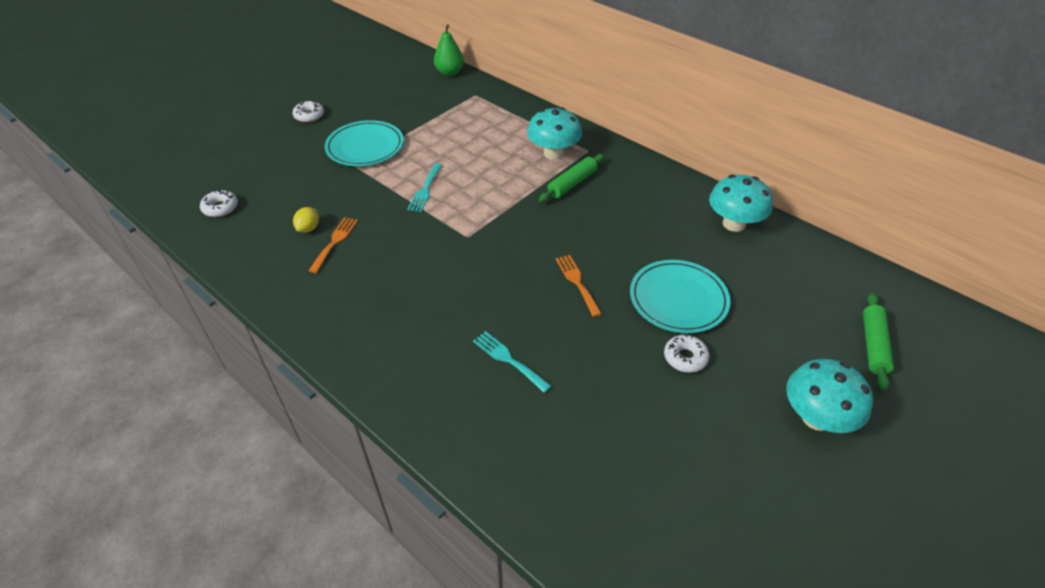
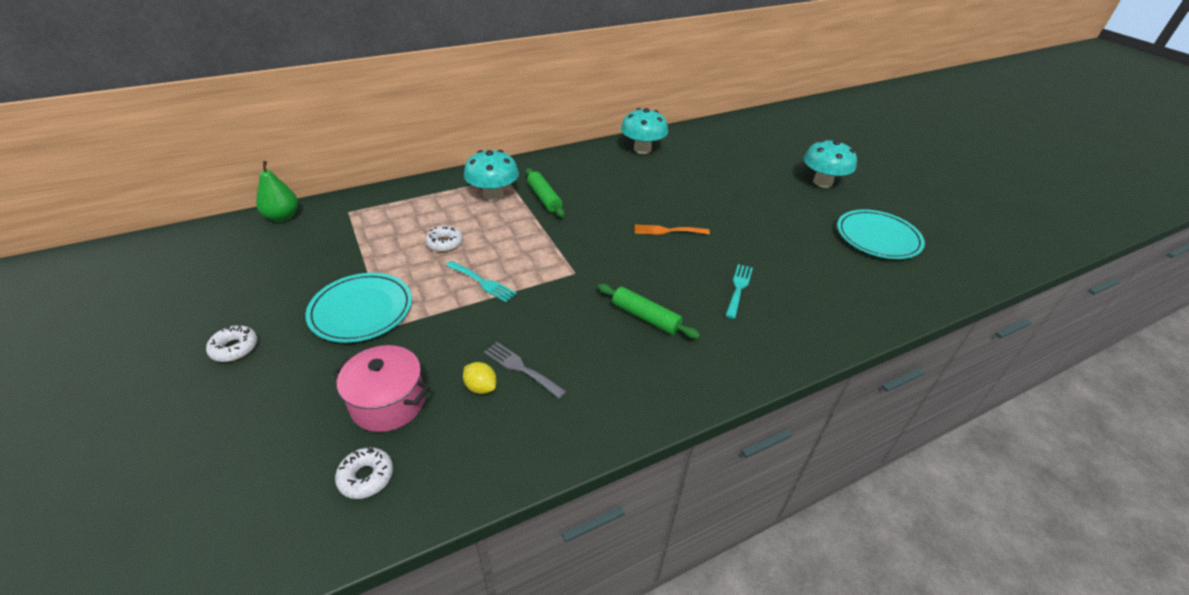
camera: 70 degrees left, 5 degrees down
orange fork [308,217,358,273] -> grey fork [484,342,567,399]
turquoise fork [473,331,551,393] -> turquoise fork turned 135 degrees clockwise [725,264,753,319]
turquoise plate [630,260,731,333] -> turquoise plate moved to [837,209,925,259]
white donut [664,334,709,373] -> white donut moved to [426,226,463,252]
green rolling pin [863,293,894,391] -> green rolling pin moved to [598,284,700,339]
none -> pink pot [333,345,430,432]

